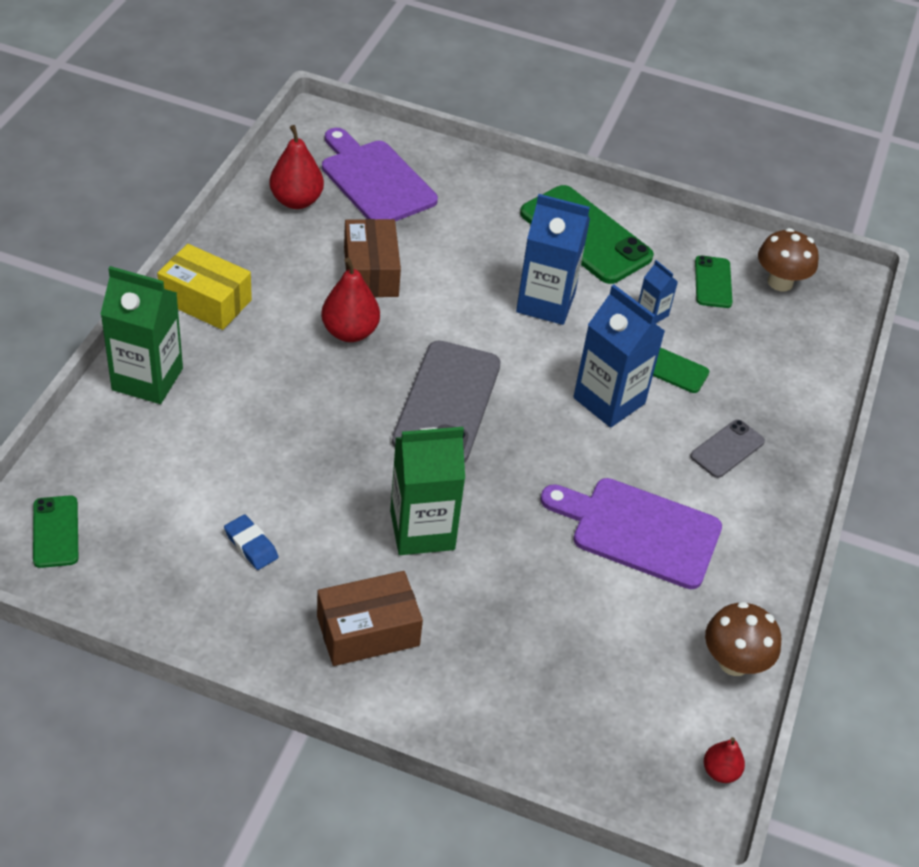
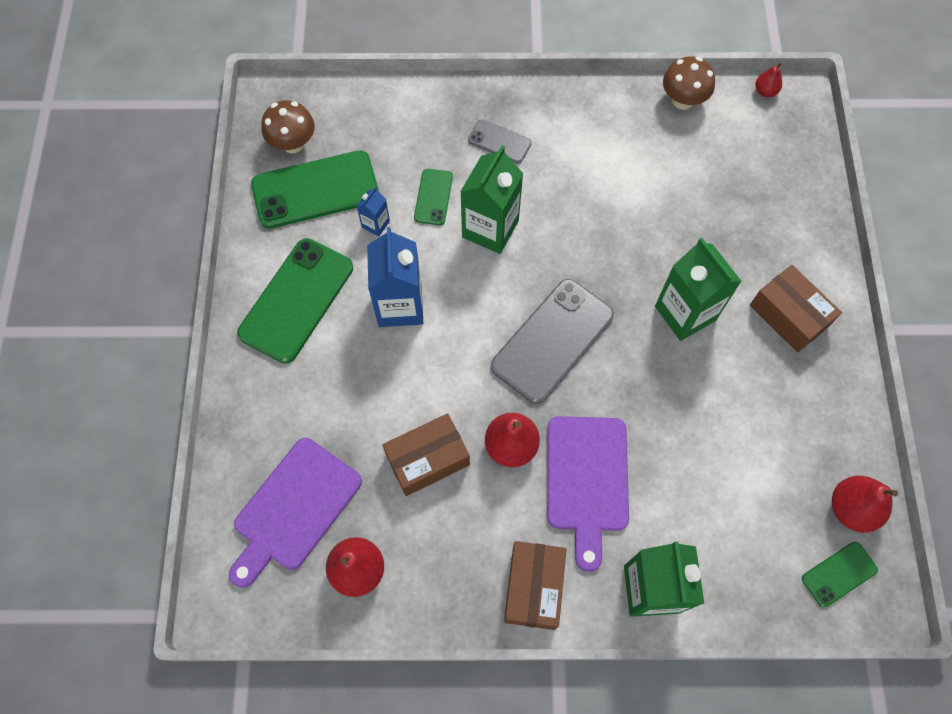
camera: 105 degrees left, 20 degrees up
yellow box [157,244,252,330] -> brown box [504,541,567,630]
blue eraser [224,514,278,570] -> none
grey phone [392,341,501,463] -> grey phone turned 45 degrees counterclockwise [491,279,614,404]
purple cutting board [540,478,722,589] -> purple cutting board moved to [547,416,629,572]
blue carton [573,285,665,428] -> green carton [460,145,523,254]
green phone [695,256,732,308] -> green phone [251,150,379,229], size x1.98
none -> red pear [832,476,898,533]

